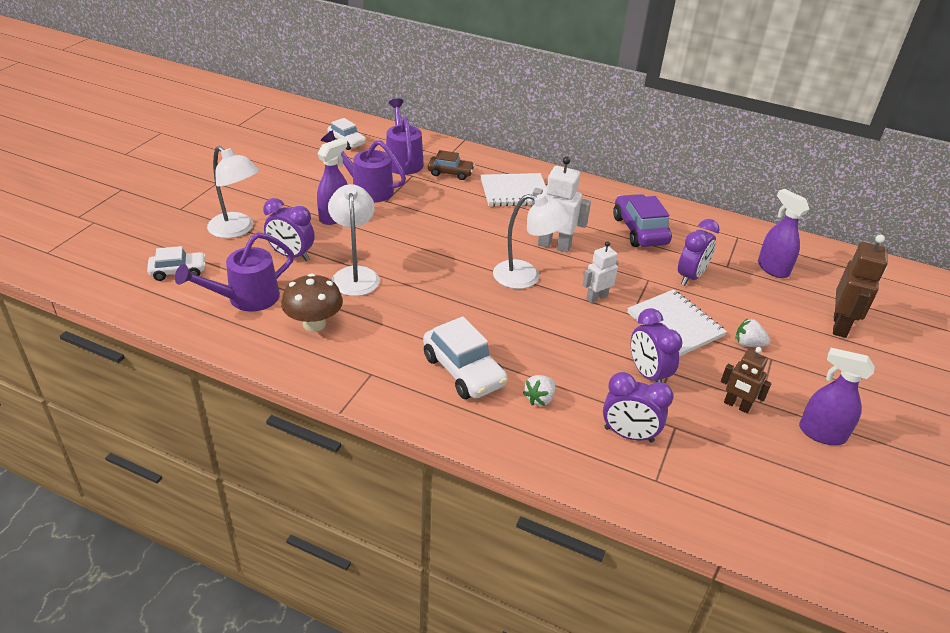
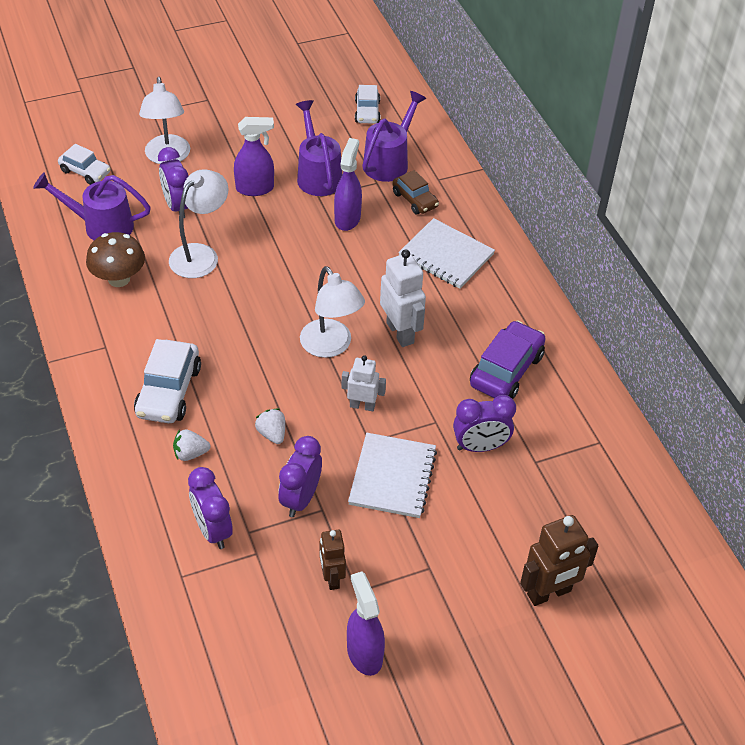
camera: 45 degrees right, 10 degrees up
white strawberry [736,318,770,347] -> white strawberry moved to [255,409,285,444]
purple spray bottle [758,189,809,278] -> purple spray bottle moved to [334,138,362,231]

